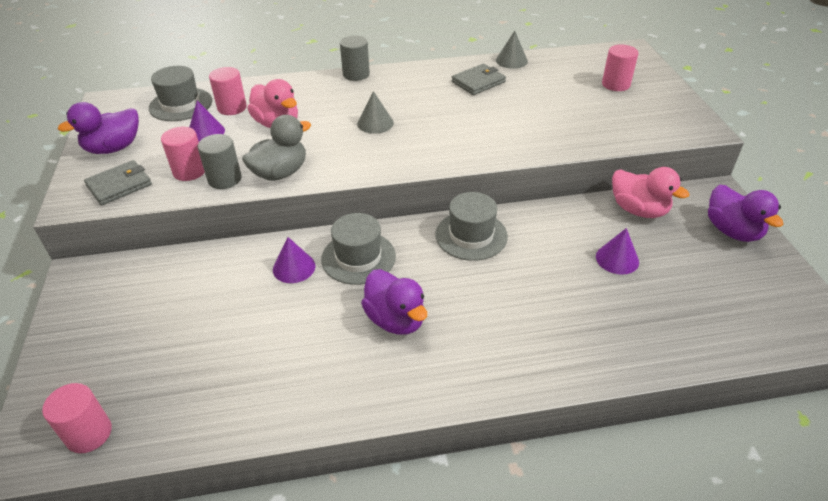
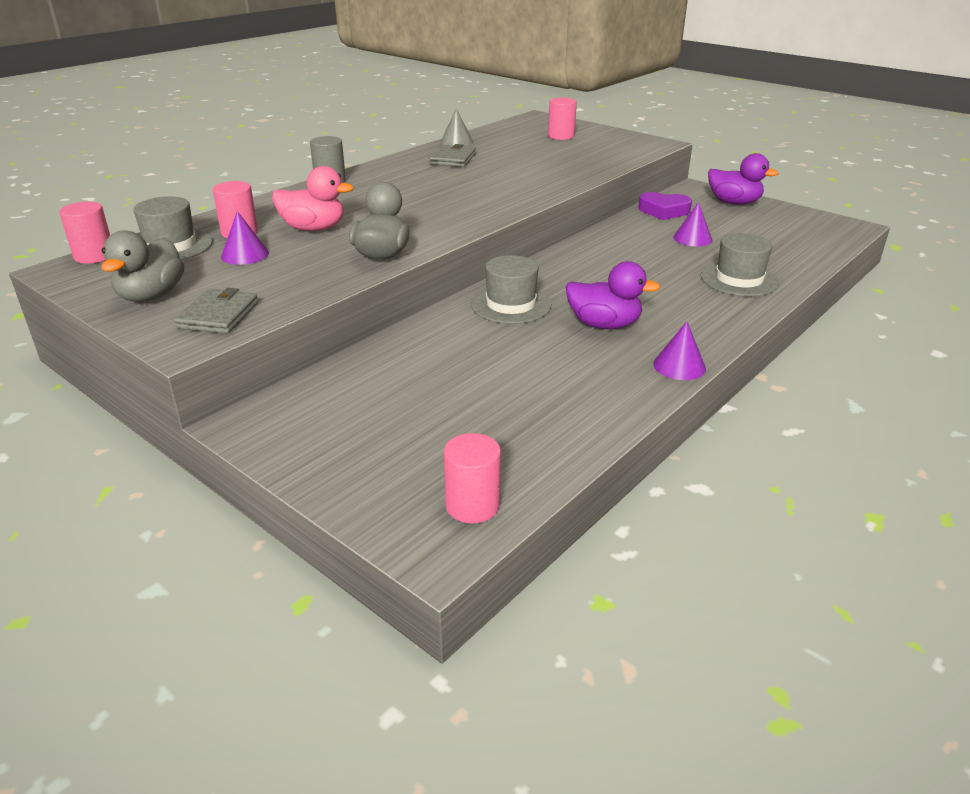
camera: 40 degrees left, 10 degrees down
purple duck [58,102,139,154] -> grey duck [101,230,184,302]
pink cylinder [161,127,205,181] -> pink cylinder moved to [59,202,110,263]
grey cylinder [198,134,242,189] -> none
purple cone [273,237,316,283] -> purple cone moved to [653,321,706,380]
grey cone [357,91,394,134] -> none
grey hat [436,192,508,261] -> grey hat moved to [701,233,779,296]
pink duck [612,167,689,218] -> purple heart [638,192,692,220]

